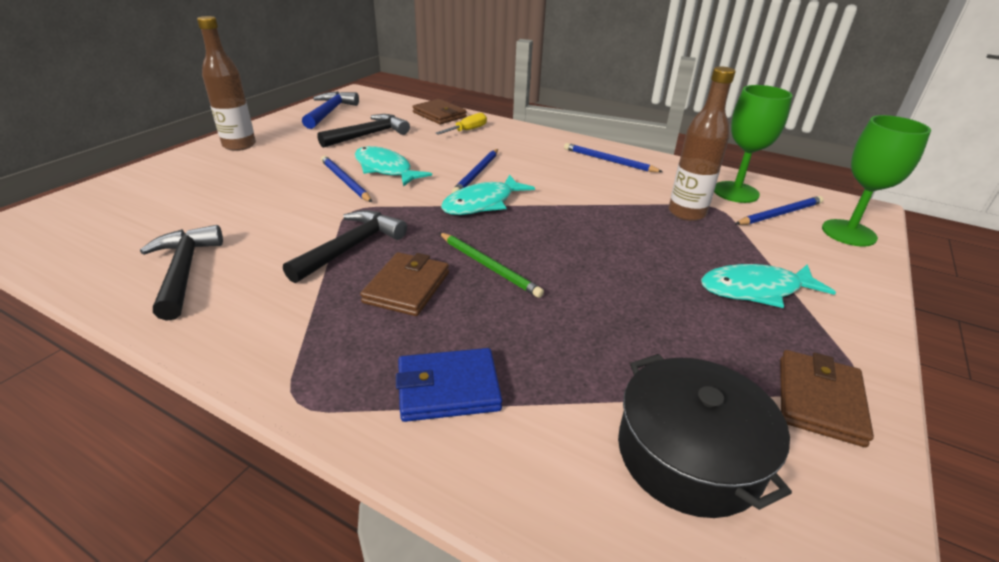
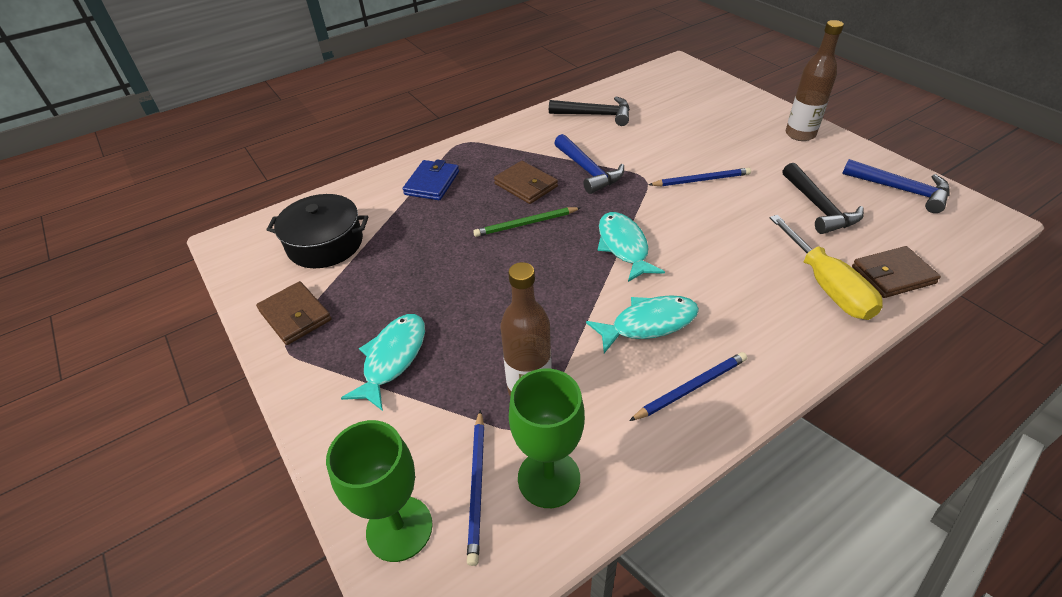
camera: 120 degrees right, 10 degrees up
black hammer [283,210,407,283] -> blue hammer [554,134,624,194]
turquoise fish [355,146,432,187] -> turquoise fish moved to [586,295,699,353]
yellow screwdriver [436,113,487,135] -> yellow screwdriver [769,215,883,320], size x1.79
blue pencil [452,149,498,193] -> none

